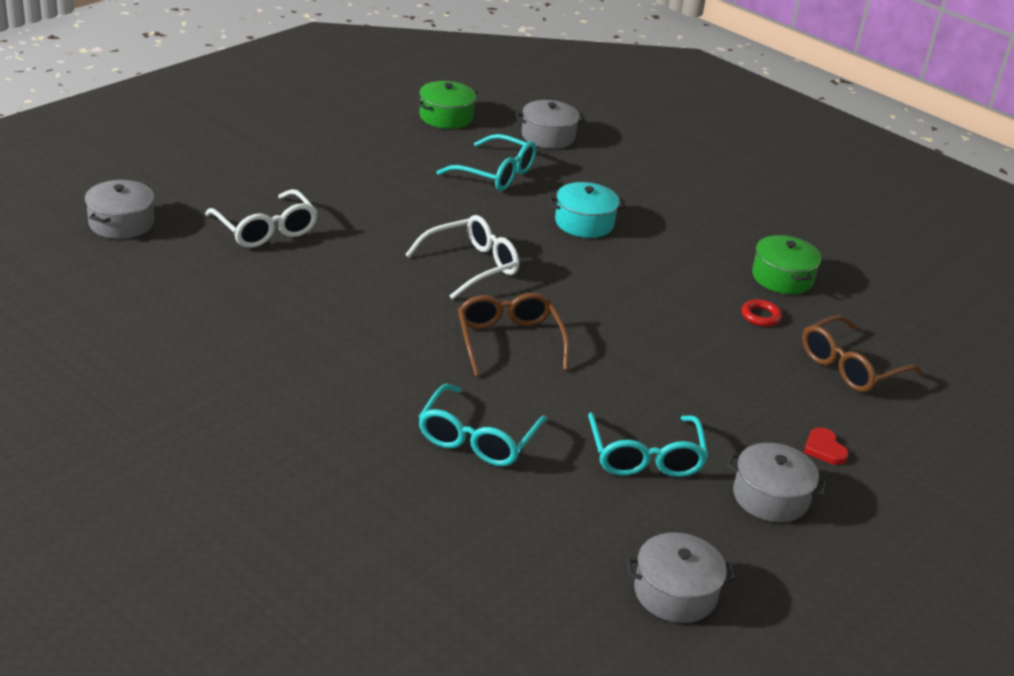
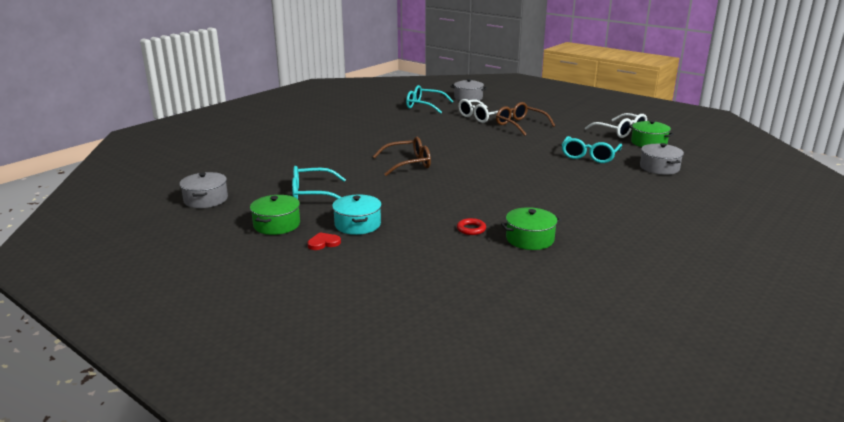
camera: 90 degrees right, 10 degrees down
white glasses [405,215,519,300] -> white glasses moved to [585,113,647,138]
turquoise glasses [418,384,548,466] -> turquoise glasses moved to [406,85,454,114]
turquoise pot [549,182,626,238] -> turquoise pot moved to [332,194,382,235]
grey pot [727,443,827,522] -> green pot [250,195,300,235]
brown glasses [802,315,922,392] -> brown glasses moved to [496,102,555,136]

